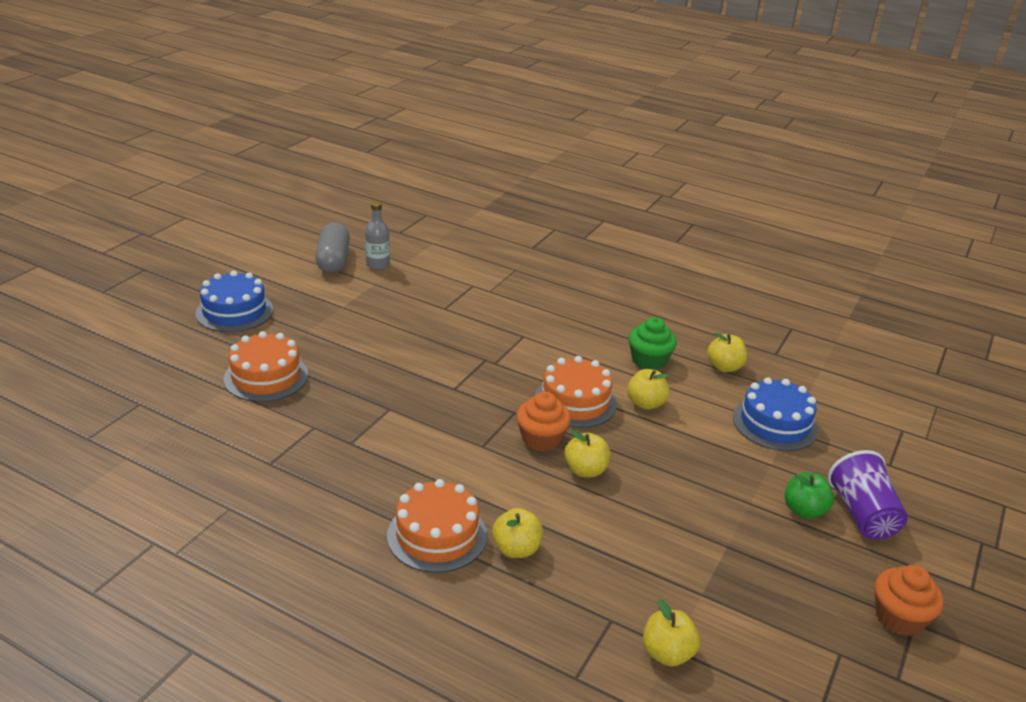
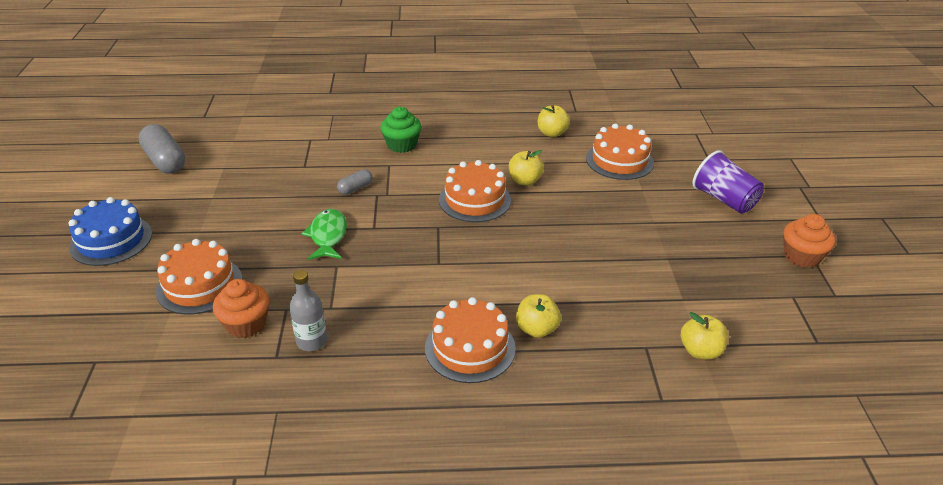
camera: 30 degrees left, 5 degrees up
grey bottle [365,201,390,270] -> grey bottle moved to [289,270,327,351]
orange cupcake [517,392,571,452] -> orange cupcake moved to [213,279,269,338]
yellow apple [565,430,610,477] -> none
green cupcake [629,317,677,370] -> green cupcake moved to [380,107,421,153]
blue cake [733,377,818,451] -> orange cake [586,124,654,180]
green apple [785,472,834,519] -> none
none -> green fish [302,209,347,260]
none -> grey capsule [337,170,373,195]

